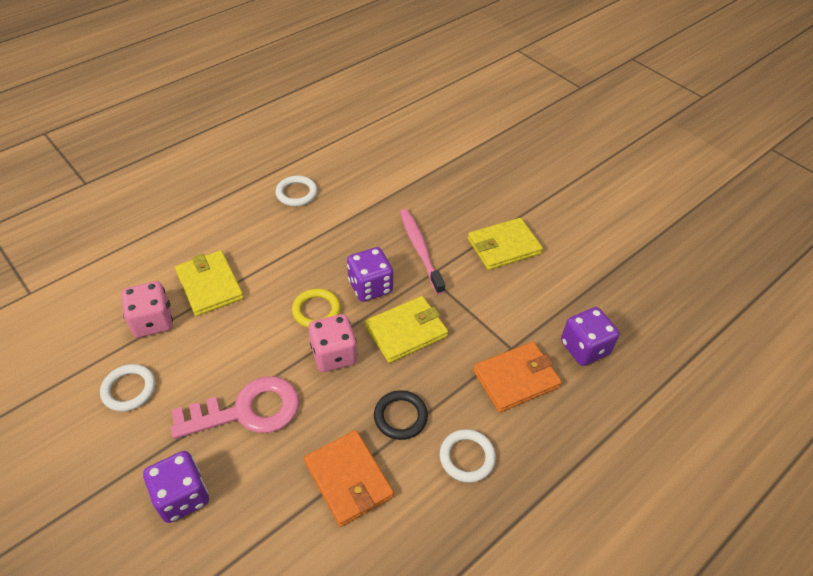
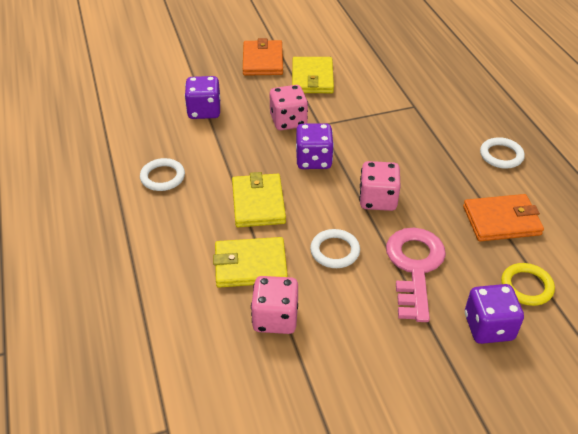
camera: 65 degrees left, 5 degrees down
white ring [100,364,155,412] -> white ring moved to [310,229,360,268]
yellow ring [292,289,340,328] -> yellow ring moved to [501,263,555,306]
yellow wallet [365,296,448,363] -> yellow wallet moved to [232,172,286,227]
black ring [374,390,428,440] -> none
pink toothbrush [400,209,445,295] -> pink dice [270,85,308,130]
orange wallet [473,342,562,412] -> orange wallet moved to [243,38,283,76]
purple dice [561,307,619,366] -> purple dice moved to [185,76,220,119]

